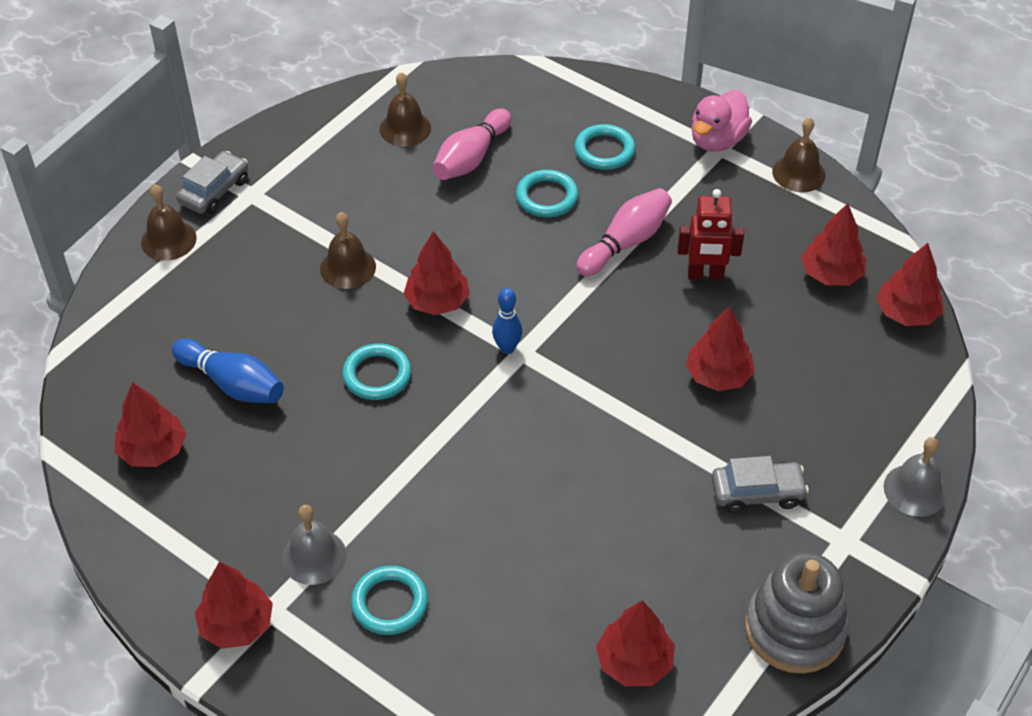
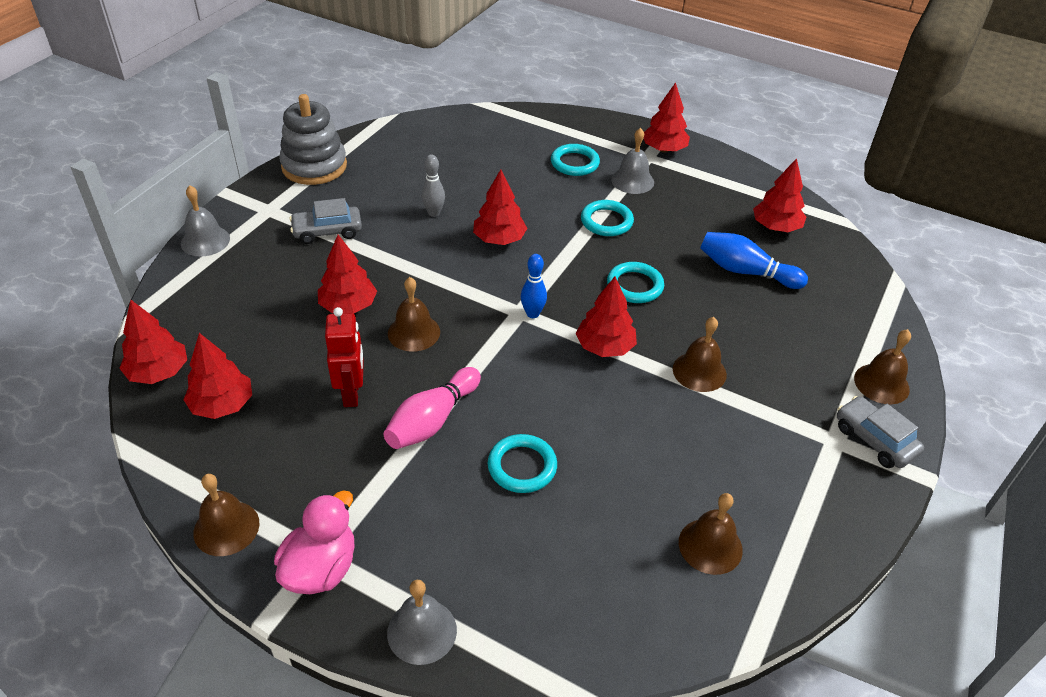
camera: 170 degrees right, 5 degrees down
grey car [176,151,248,214] -> grey car turned 120 degrees clockwise [837,396,924,468]
pink bowling pin [433,109,511,180] -> none
turquoise ring [574,124,635,170] -> turquoise ring moved to [581,200,634,236]
red tree [596,600,675,686] -> red tree moved to [473,169,527,245]
red robot [678,189,744,280] -> red robot turned 90 degrees clockwise [325,307,364,407]
none -> grey bell [387,580,457,665]
none -> brown bell [388,277,440,352]
none -> grey bowling pin [421,154,445,217]

